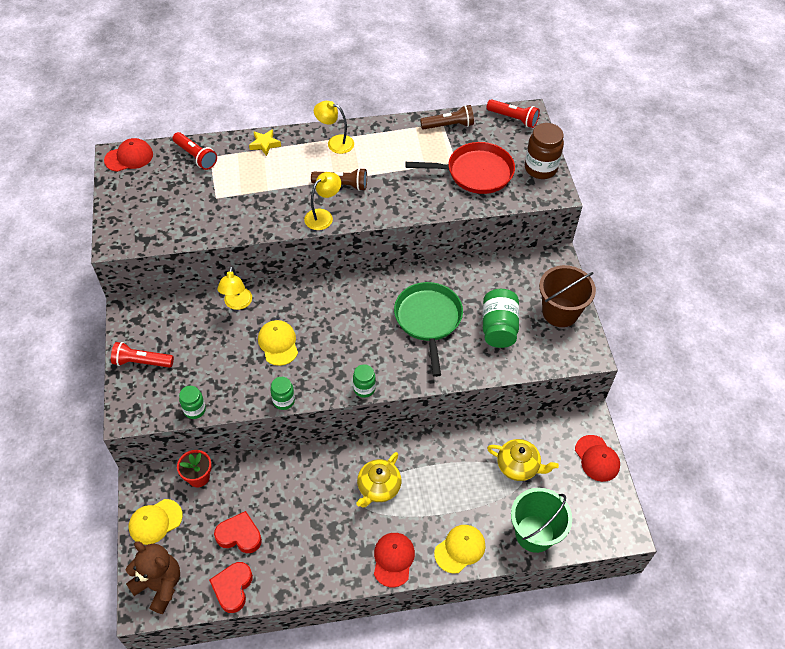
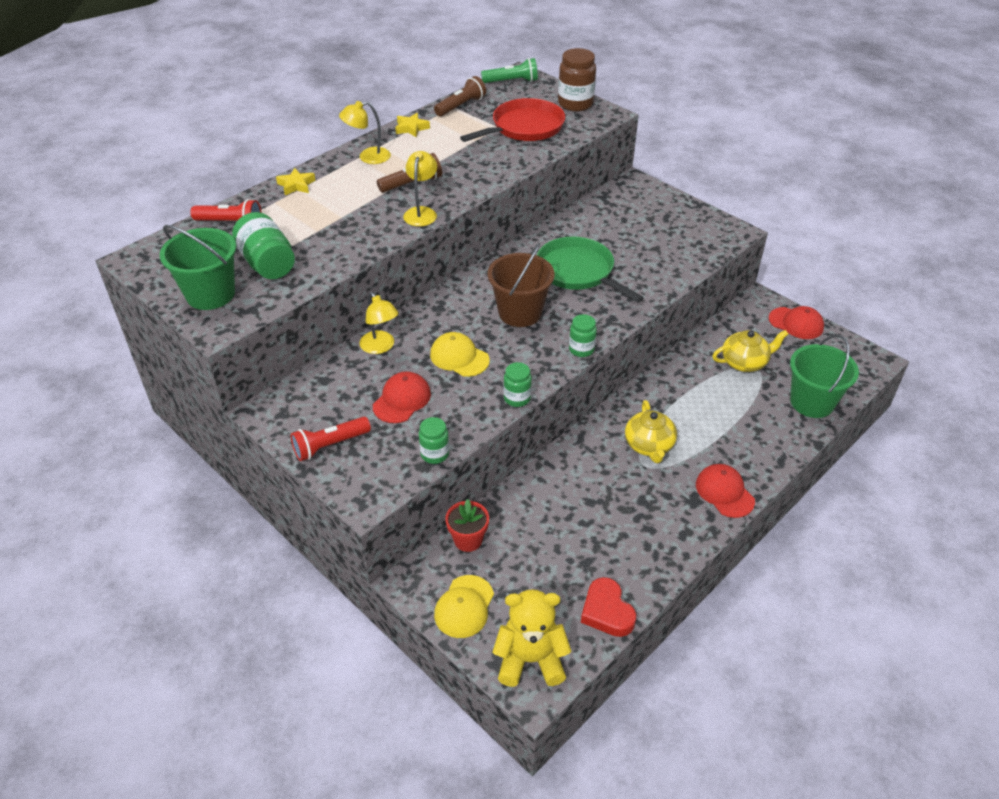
camera: 35 degrees left, 10 degrees down
red cap [104,138,153,172] -> red cap moved to [373,371,431,423]
brown teddy bear [126,541,180,614] -> yellow teddy bear [493,589,572,687]
red heart [214,511,262,553] -> none
yellow cap [434,525,485,574] -> none
green jar [483,289,519,348] -> green jar moved to [232,212,295,279]
red flashlight [487,99,540,128] -> green flashlight [481,58,538,83]
brown bucket [539,265,596,327] -> brown bucket moved to [488,243,554,327]
none -> green bucket [159,225,236,310]
none -> yellow star [395,113,430,137]

